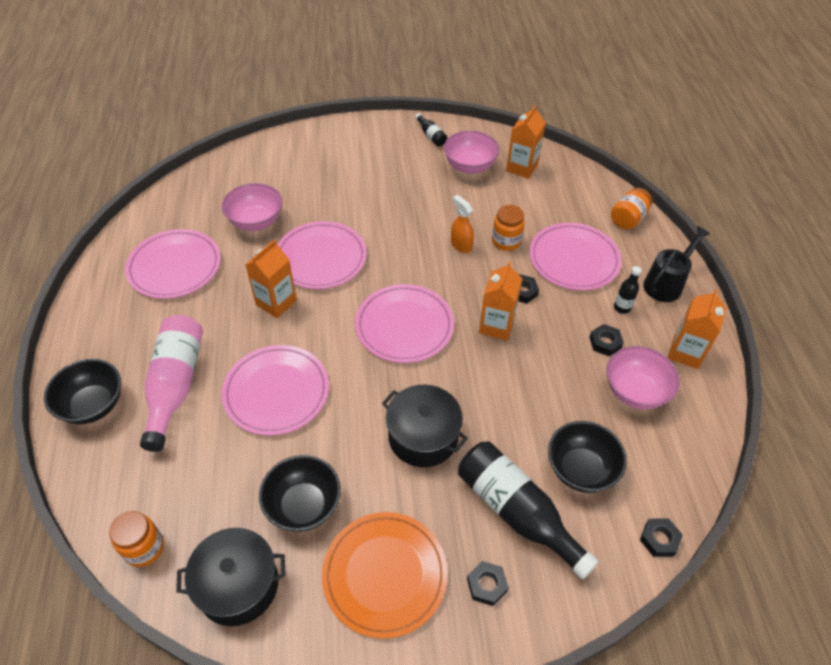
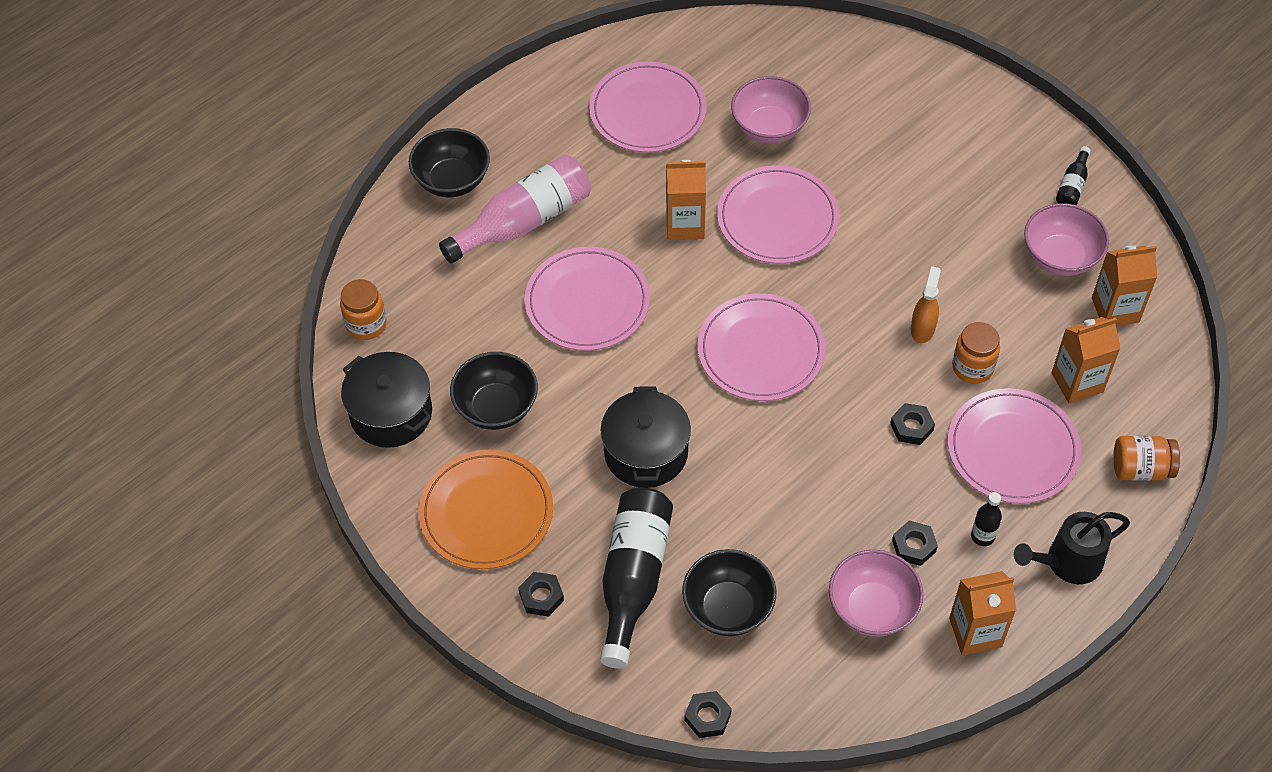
camera: 55 degrees right, 5 degrees up
orange carton [479,261,522,341] -> orange carton moved to [1051,317,1121,403]
black watering can [643,226,710,302] -> black watering can turned 150 degrees clockwise [1014,512,1130,584]

